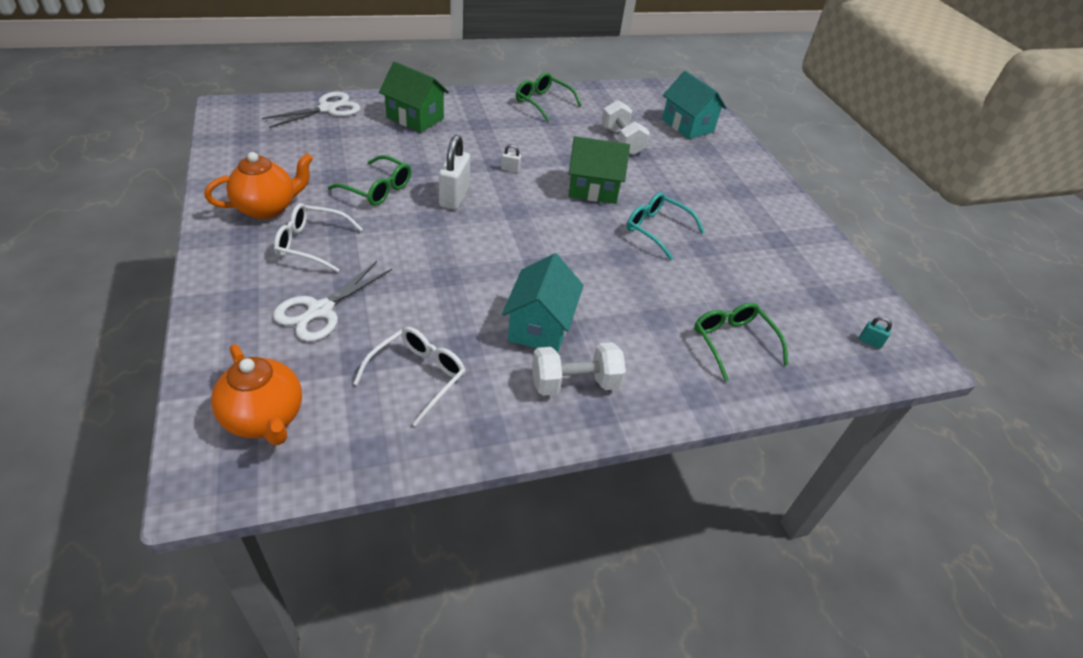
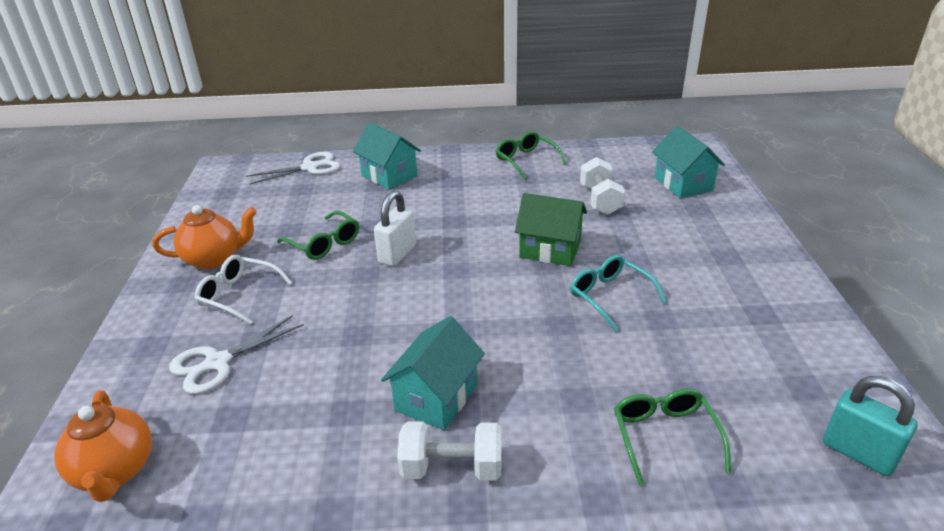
camera: 20 degrees right, 10 degrees down
white glasses [353,327,466,427] -> none
green house [379,62,449,133] -> turquoise house [353,122,421,190]
white padlock [501,144,521,173] -> none
turquoise padlock [859,317,892,349] -> turquoise padlock [823,376,918,476], size x2.25

